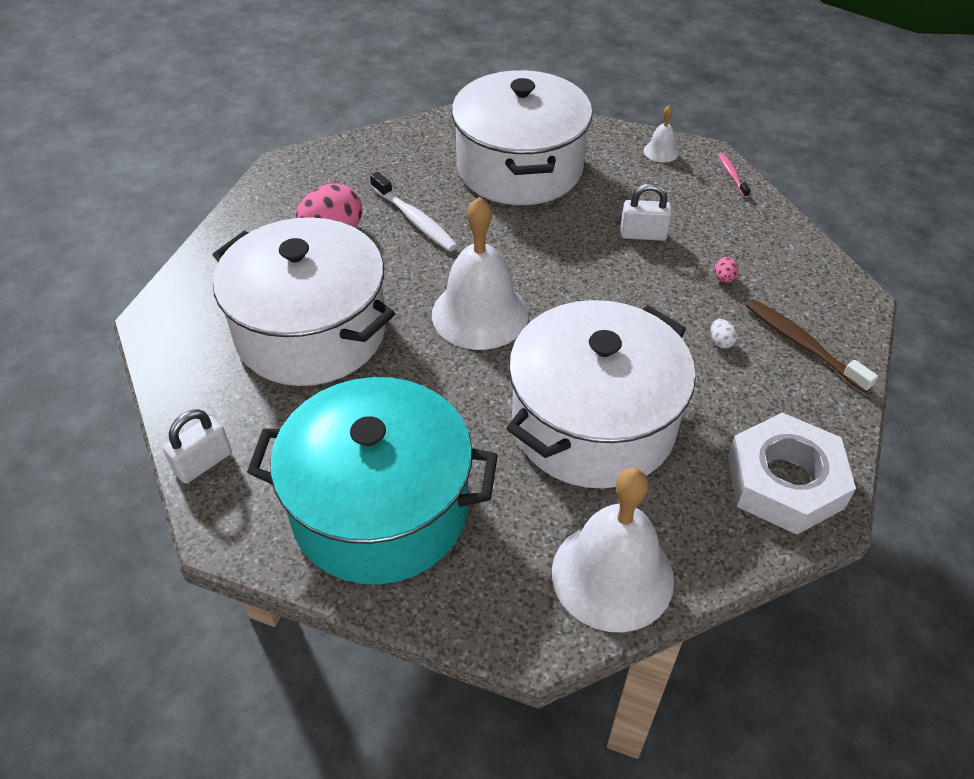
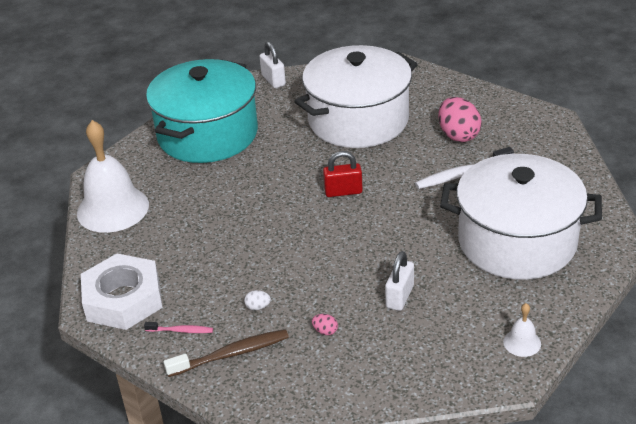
camera: 110 degrees right, 10 degrees down
white bell [432,197,528,350] -> red padlock [323,151,363,197]
white pot [506,300,696,489] -> none
pink toothbrush [718,153,751,198] -> pink toothbrush moved to [144,322,213,333]

